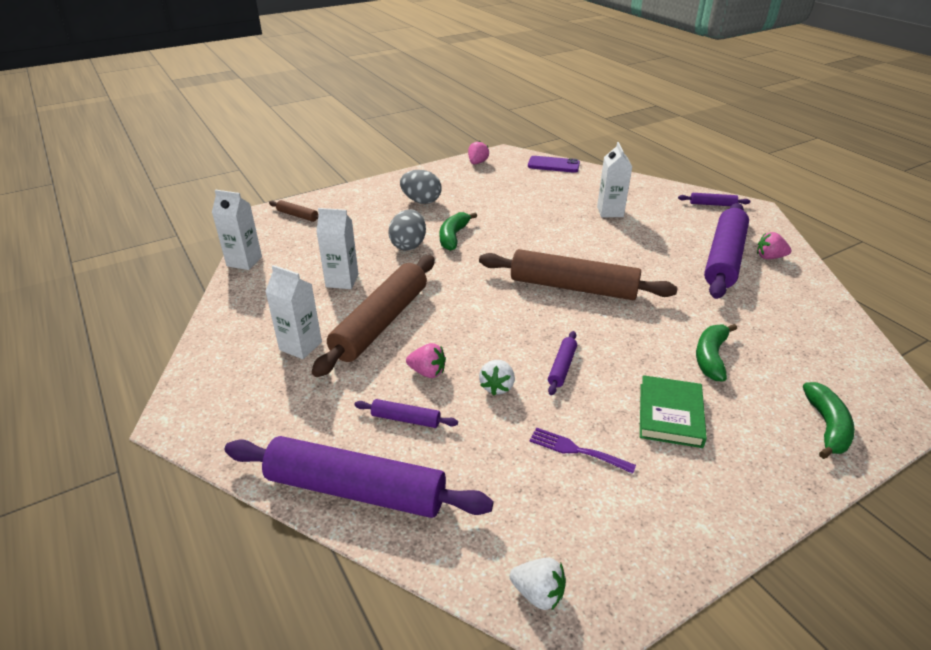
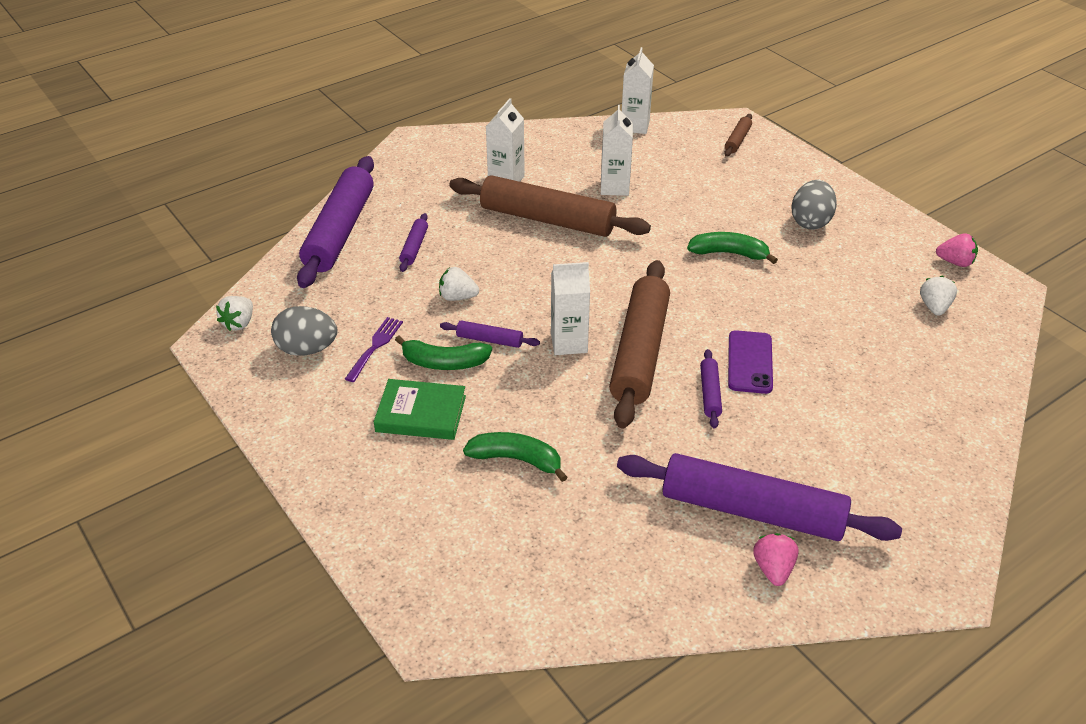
camera: 85 degrees right, 5 degrees up
grey egg [388,209,426,251] -> grey egg moved to [271,306,338,356]
pink strawberry [406,343,446,378] -> none
purple phone [528,156,580,173] -> purple phone moved to [728,330,773,394]
white carton [597,142,632,217] -> white carton moved to [551,262,590,355]
purple rolling pin [678,193,750,206] -> purple rolling pin moved to [700,349,722,429]
green banana [803,382,855,459] -> green banana moved to [395,336,492,370]
none -> white strawberry [920,276,957,316]

